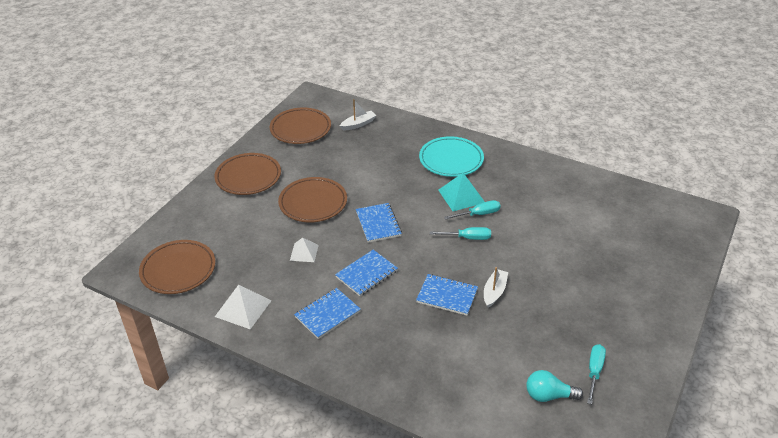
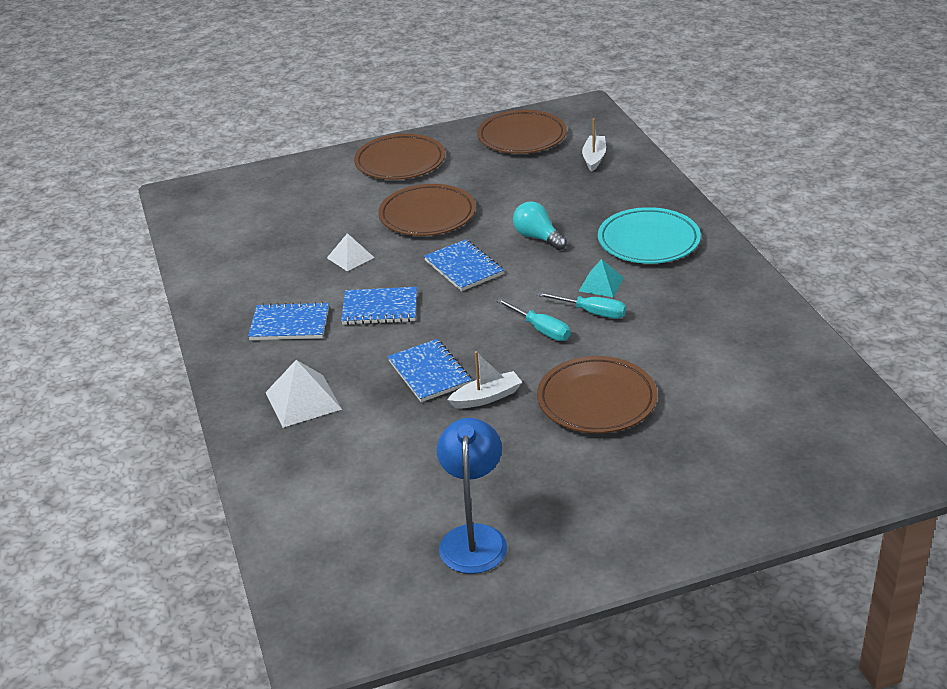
camera: 45 degrees right, 5 degrees down
brown plate [139,240,216,294] -> brown plate moved to [537,356,657,433]
white pyramid [215,285,271,329] -> white pyramid moved to [265,360,342,428]
white boat [340,99,377,130] -> white boat turned 90 degrees counterclockwise [582,118,606,172]
blue notebook [356,203,402,243] -> blue notebook turned 60 degrees counterclockwise [424,239,504,291]
turquoise pyramid [438,173,485,211] -> turquoise pyramid [579,259,624,297], size x0.65
turquoise light bulb [526,370,583,402] -> turquoise light bulb moved to [513,202,567,250]
turquoise screwdriver [587,344,606,404] -> blue lamp [437,418,507,574]

